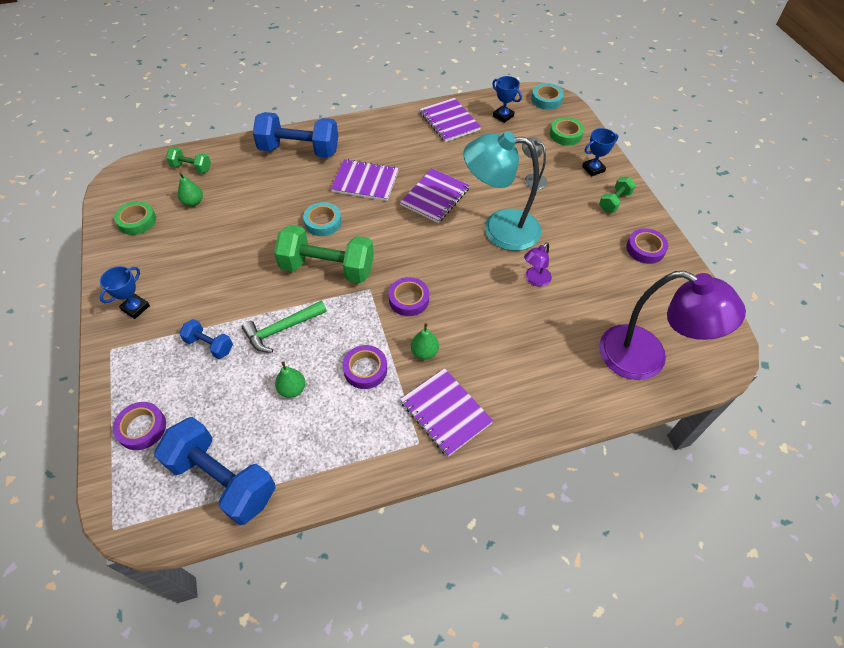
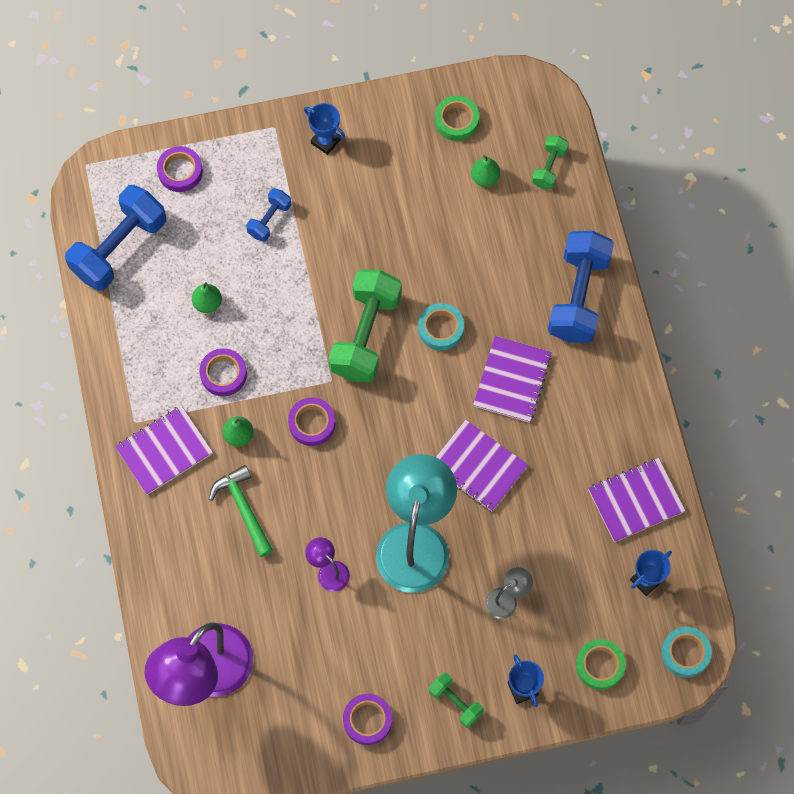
camera: 95 degrees right, 15 degrees up
green hammer [242,301,327,353] -> green hammer moved to [209,465,273,557]

